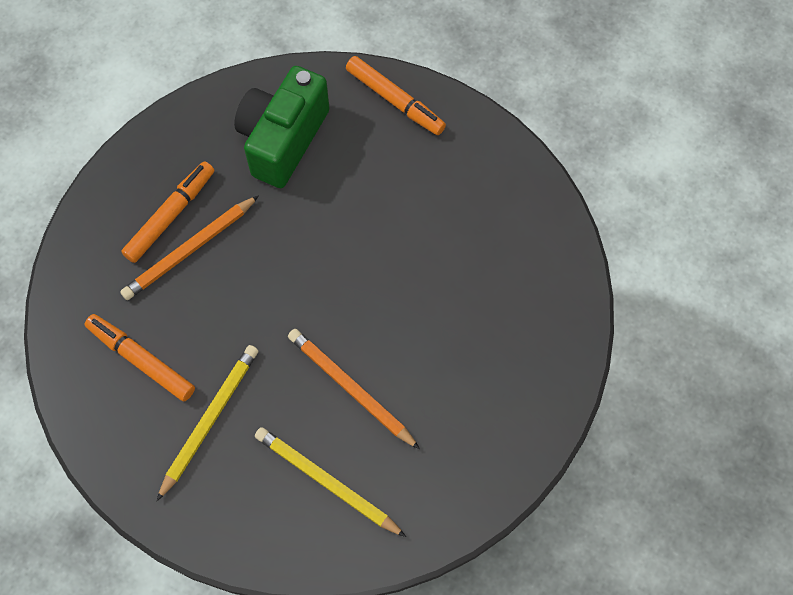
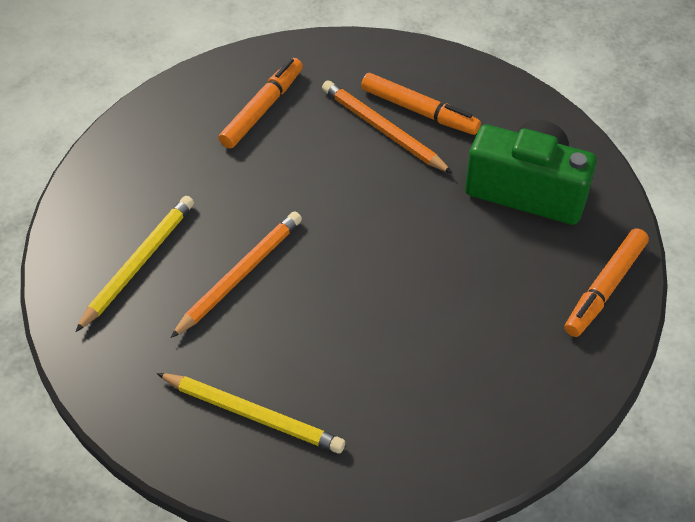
camera: 85 degrees right, 15 degrees down
yellow pencil [157,345,258,501] -> yellow pencil moved to [156,373,345,454]

